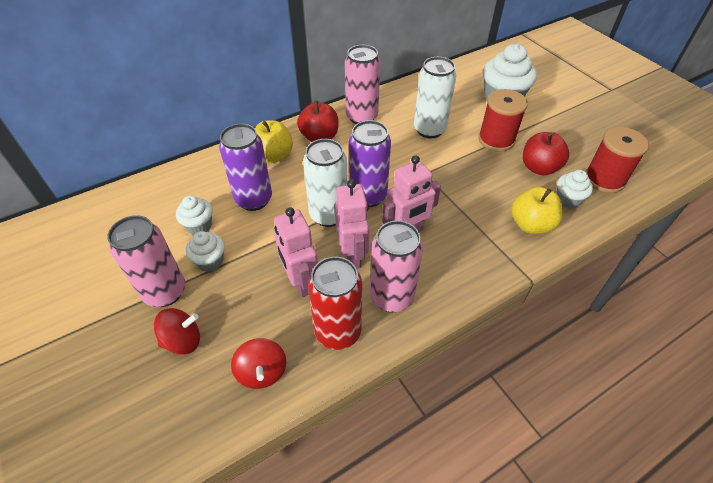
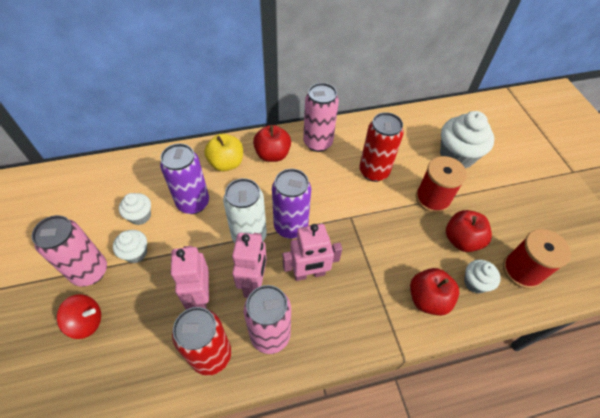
camera: 15 degrees right, 5 degrees up
red spinning top [231,338,286,389] -> none
white can [414,57,456,138] -> red can [359,112,404,182]
yellow apple [511,187,563,234] -> red apple [410,268,459,316]

